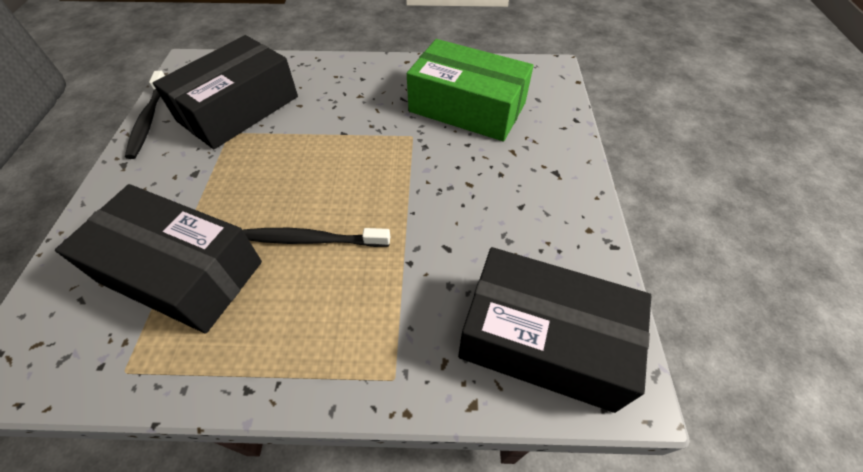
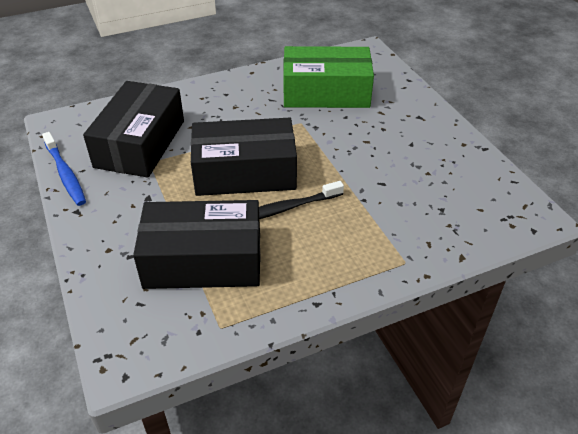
camera: 25 degrees left, 10 degrees down
black toothbrush [125,71,165,159] -> blue toothbrush [42,132,86,206]
black box [458,247,651,413] -> black box moved to [191,118,297,196]

